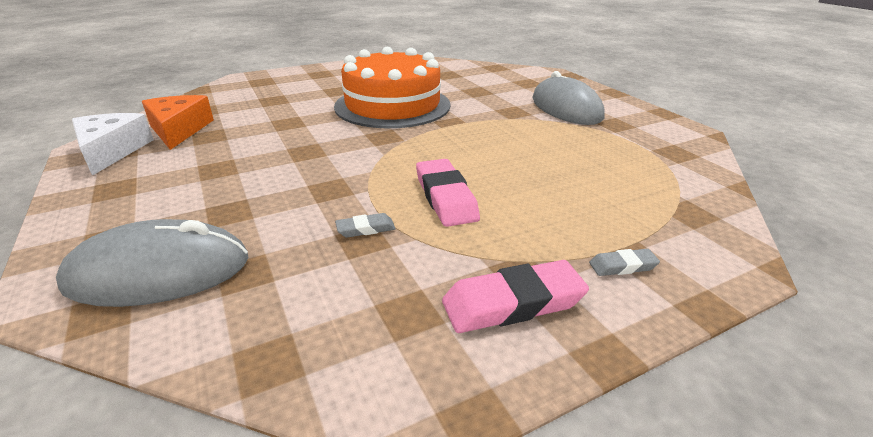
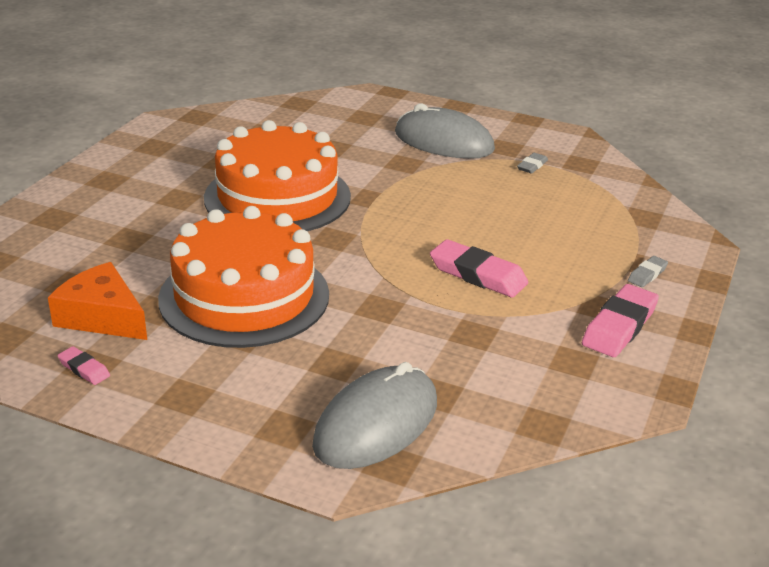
camera: 40 degrees left, 0 degrees up
white cheese [72,113,154,176] -> pink eraser [58,346,110,385]
grey eraser [335,213,396,238] -> grey eraser moved to [517,153,548,174]
none -> orange cake [158,206,329,348]

